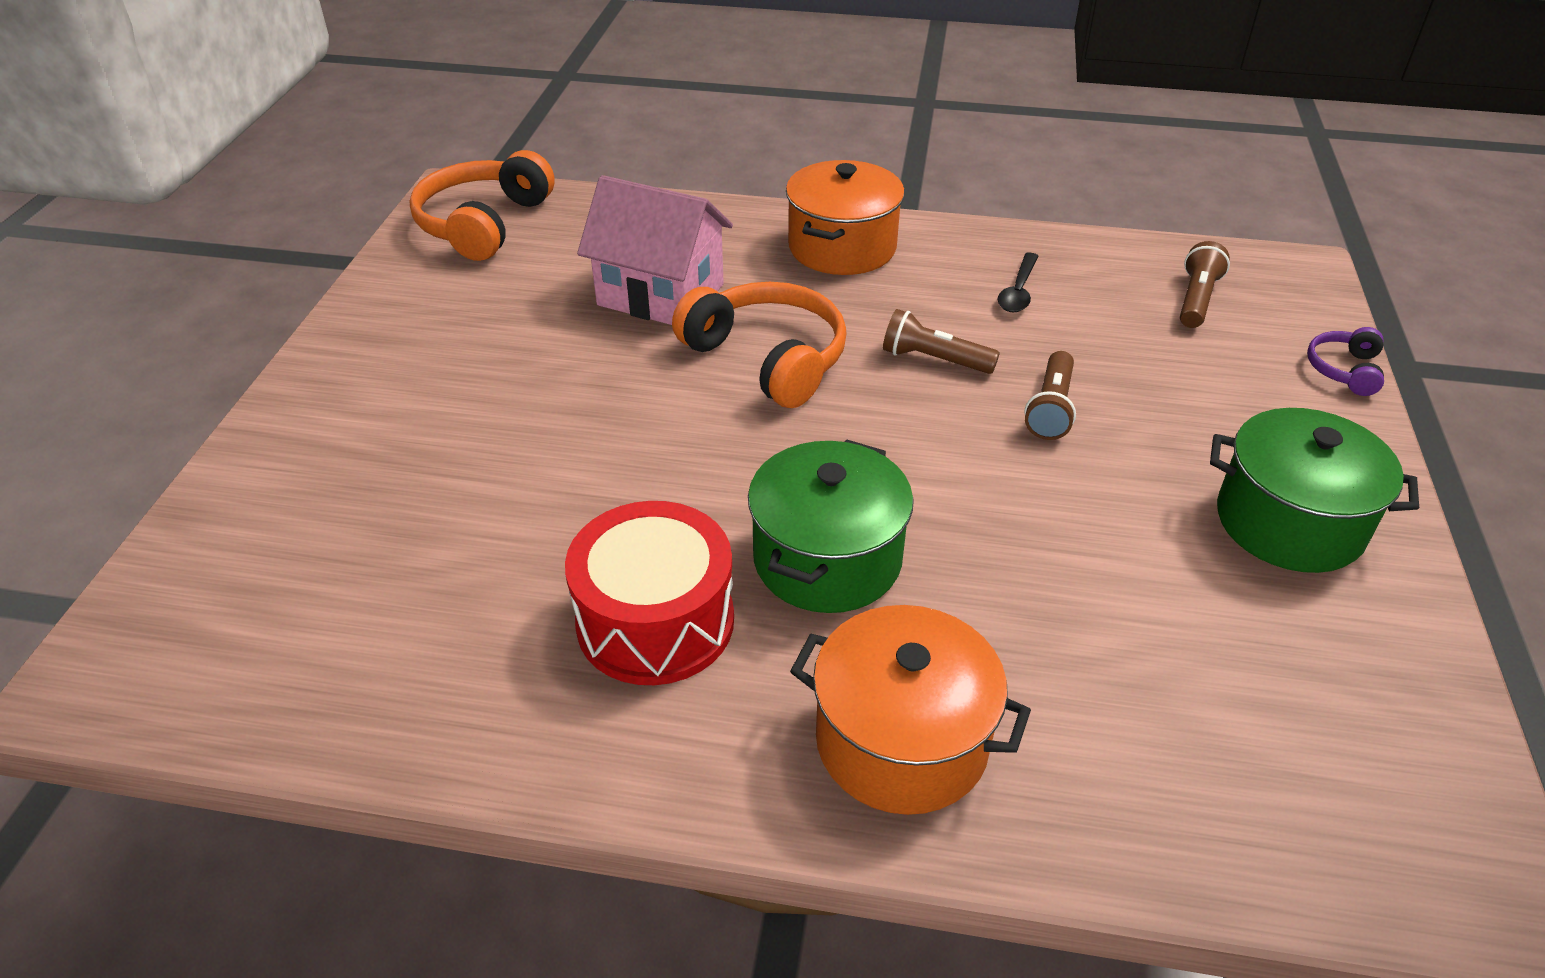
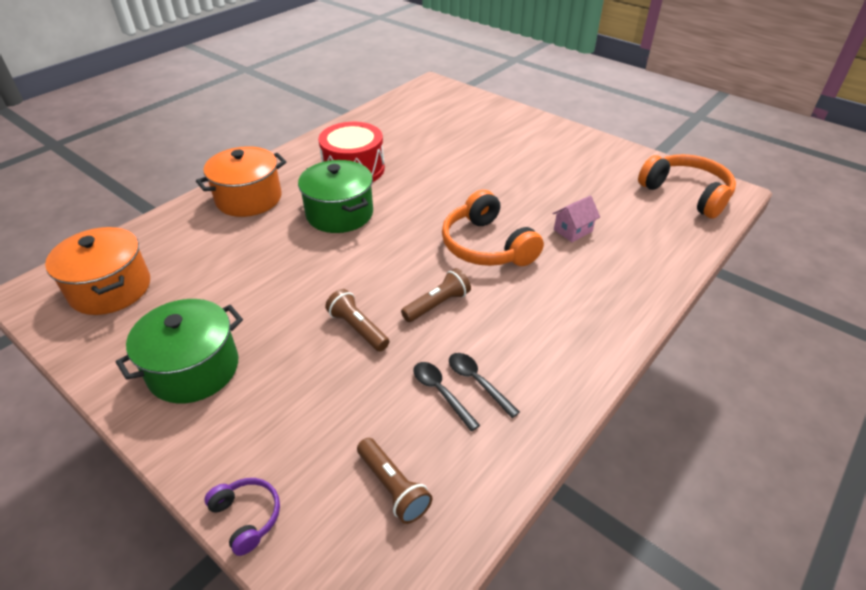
camera: 120 degrees right, 0 degrees up
pink house [577,175,733,325] -> pink house [552,196,600,242], size x0.49
orange headphones [672,282,847,408] -> orange headphones turned 75 degrees clockwise [442,190,544,266]
orange pot [786,160,905,275] -> orange pot moved to [45,227,150,315]
none -> black spoon [414,362,480,431]

